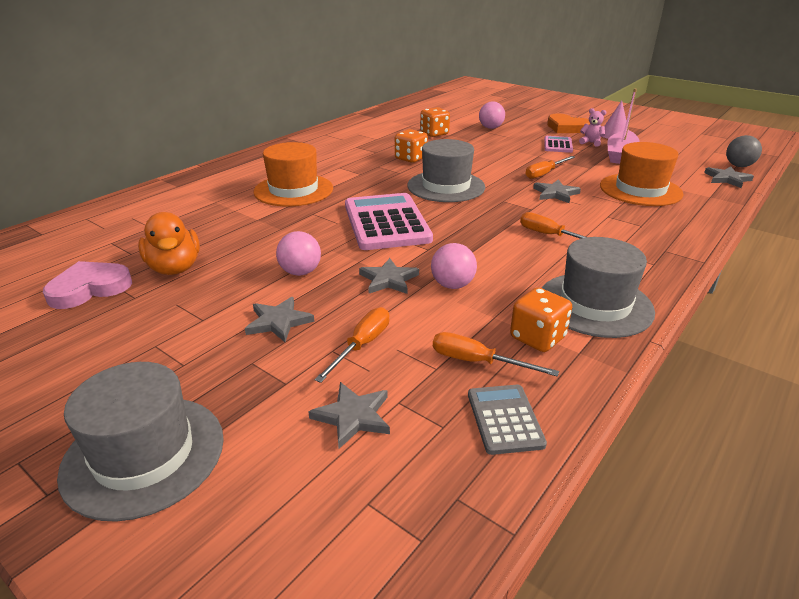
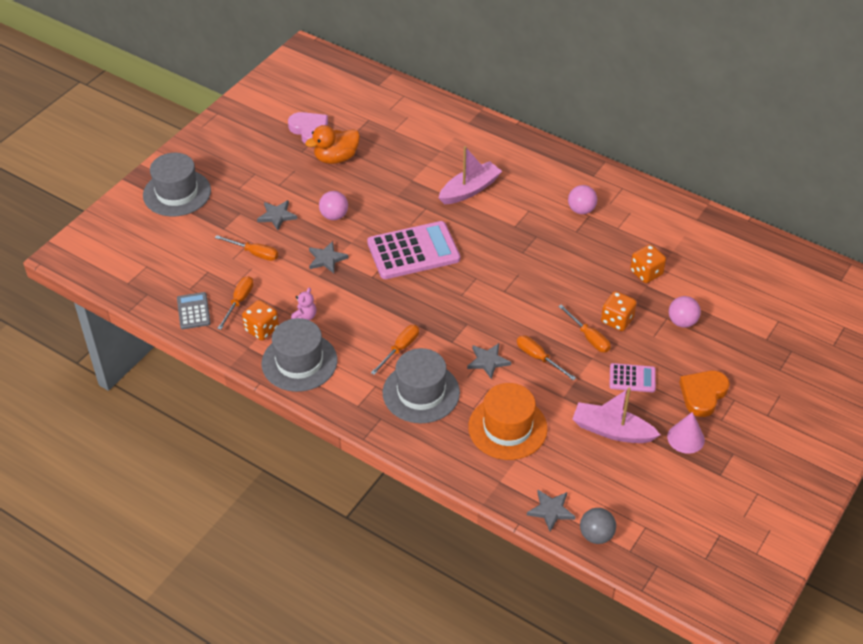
camera: 85 degrees right, 15 degrees up
orange hat [254,142,333,207] -> pink boat [439,146,502,204]
grey star [309,382,390,449] -> none
orange dice [395,129,428,163] -> orange dice moved to [601,291,637,331]
grey hat [408,139,485,202] -> grey hat moved to [383,348,460,423]
pink ball [431,243,477,289] -> pink ball moved to [568,185,597,214]
grey calculator [468,384,547,455] -> grey calculator turned 90 degrees counterclockwise [177,292,211,329]
pink teddy bear [579,108,606,147] -> pink teddy bear moved to [291,288,316,320]
none -> orange screwdriver [558,304,611,352]

